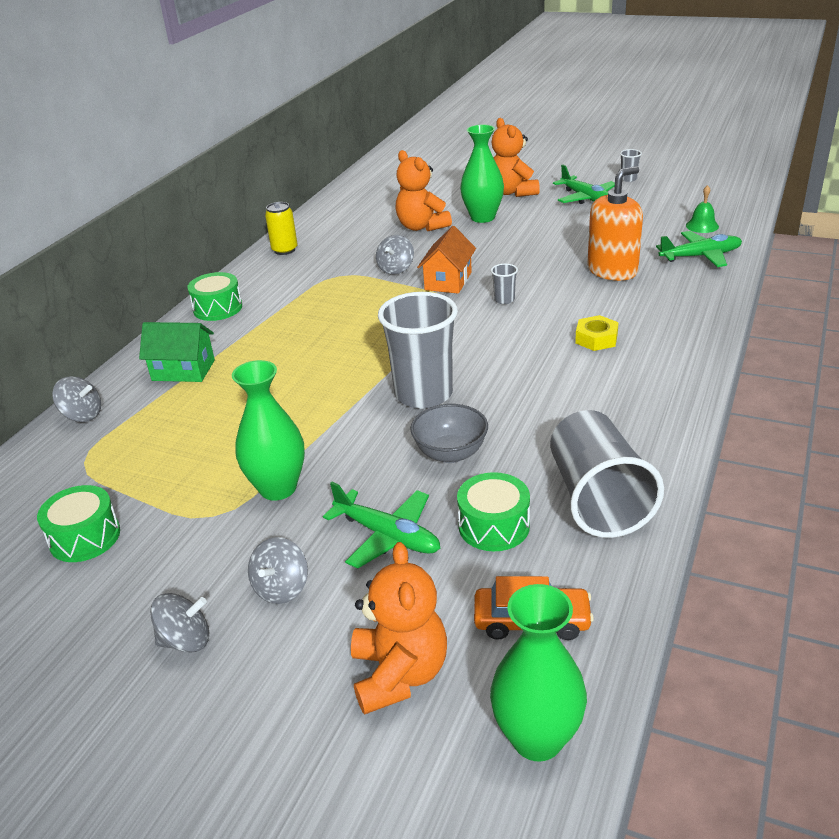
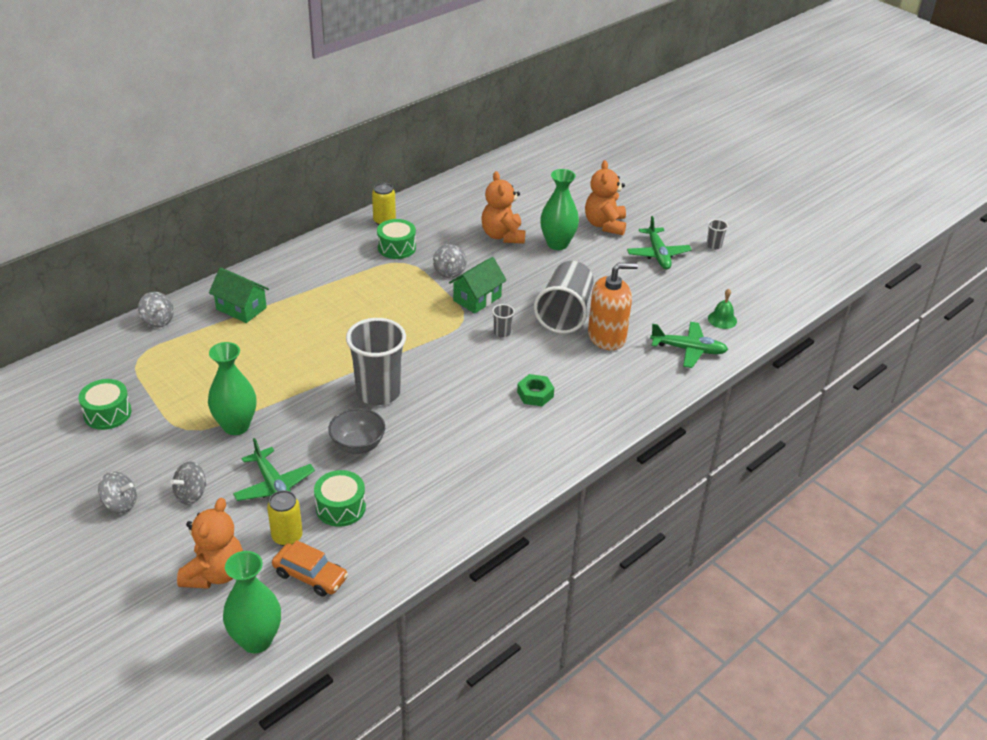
camera: 20 degrees right, 5 degrees up
green drum [187,272,242,321] -> green drum moved to [377,219,416,259]
grey spinning top [376,235,414,275] -> grey spinning top turned 60 degrees counterclockwise [433,244,466,278]
orange house [417,226,476,293] -> green house [449,257,507,313]
grey cup [550,410,664,538] -> grey cup moved to [534,261,594,334]
yellow nut [575,315,619,351] -> green nut [517,374,554,406]
none -> yellow can [267,490,303,546]

